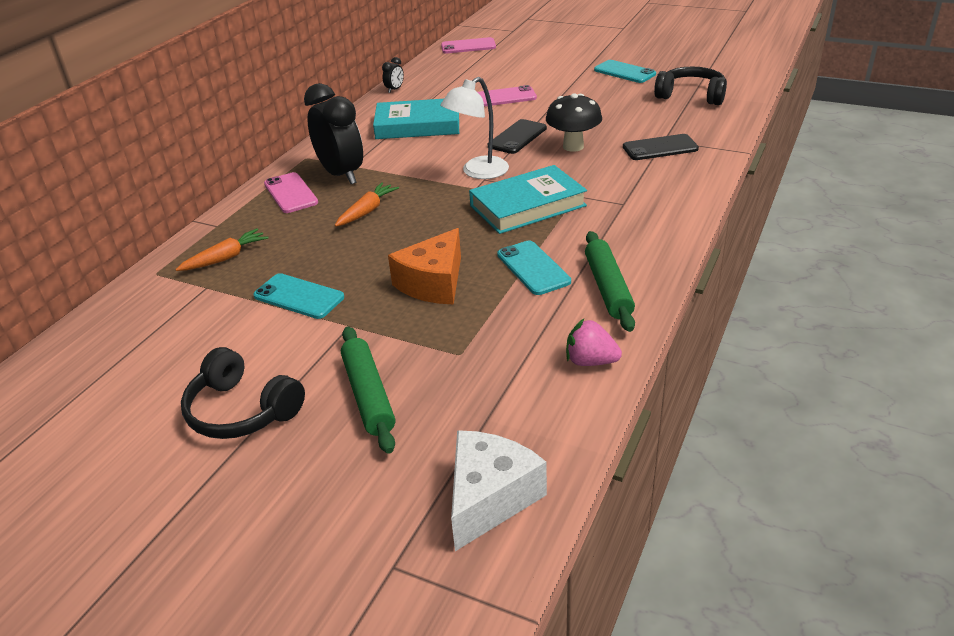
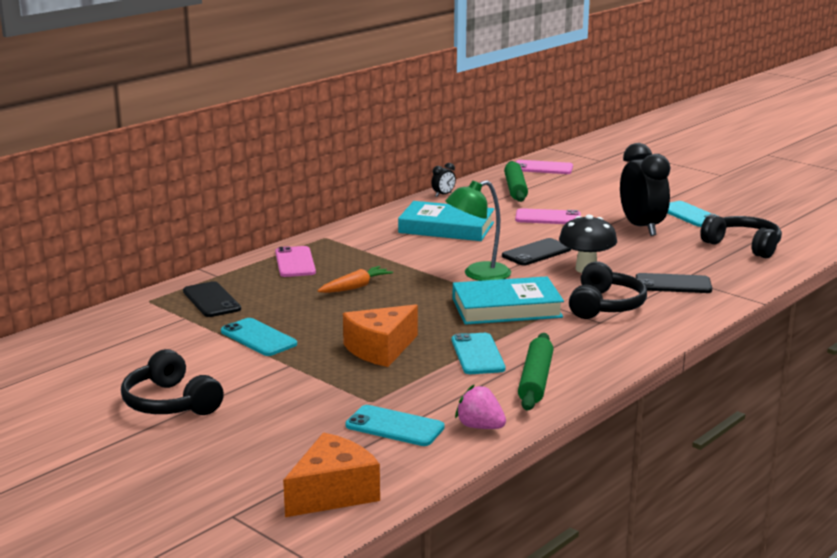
camera: 15 degrees right, 15 degrees down
orange carrot [175,228,268,271] -> black phone [183,281,241,317]
black clock [304,83,363,184] -> black clock moved to [620,143,671,236]
green rolling pin [341,326,395,454] -> green rolling pin moved to [504,161,528,202]
white lamp [440,77,509,179] -> green lamp [445,180,511,281]
white cheese [451,430,547,551] -> orange cheese [283,432,380,517]
none -> turquoise phone [345,405,445,446]
none -> black headphones [569,262,647,319]

